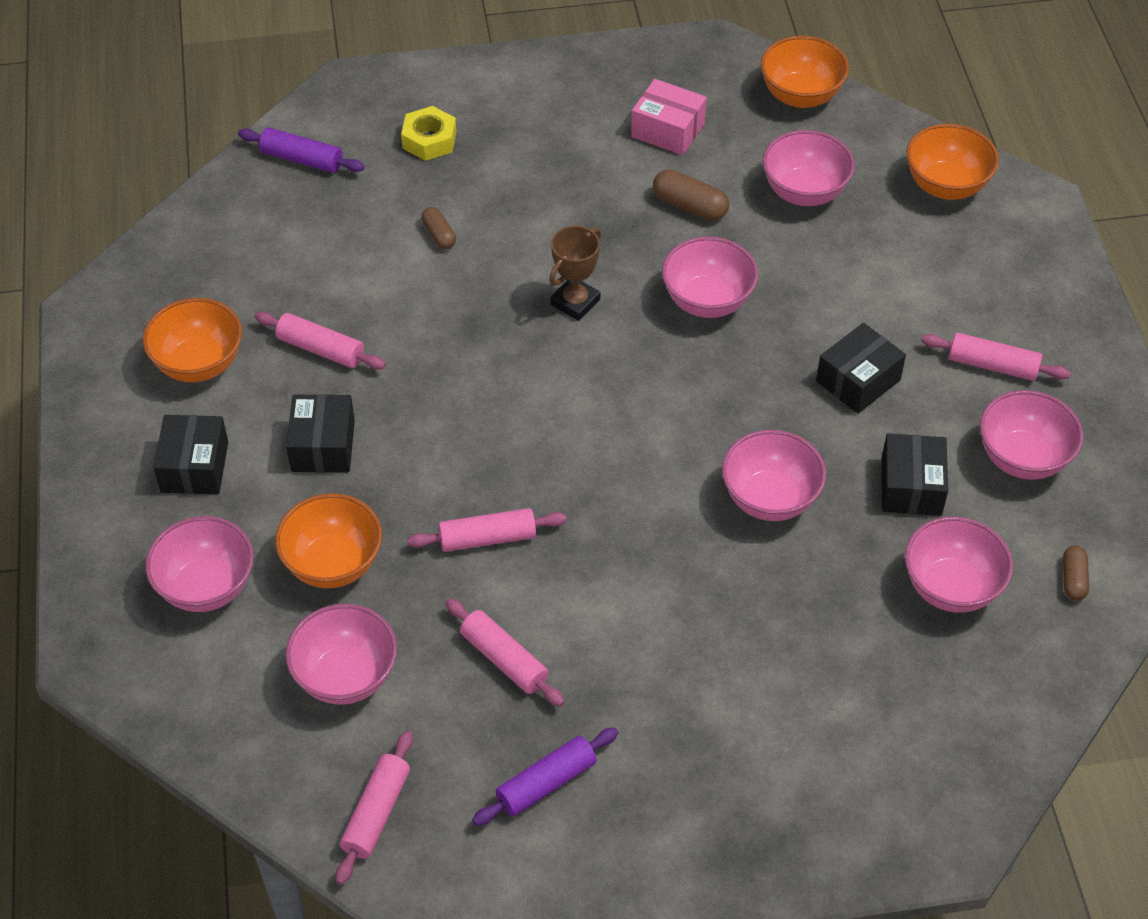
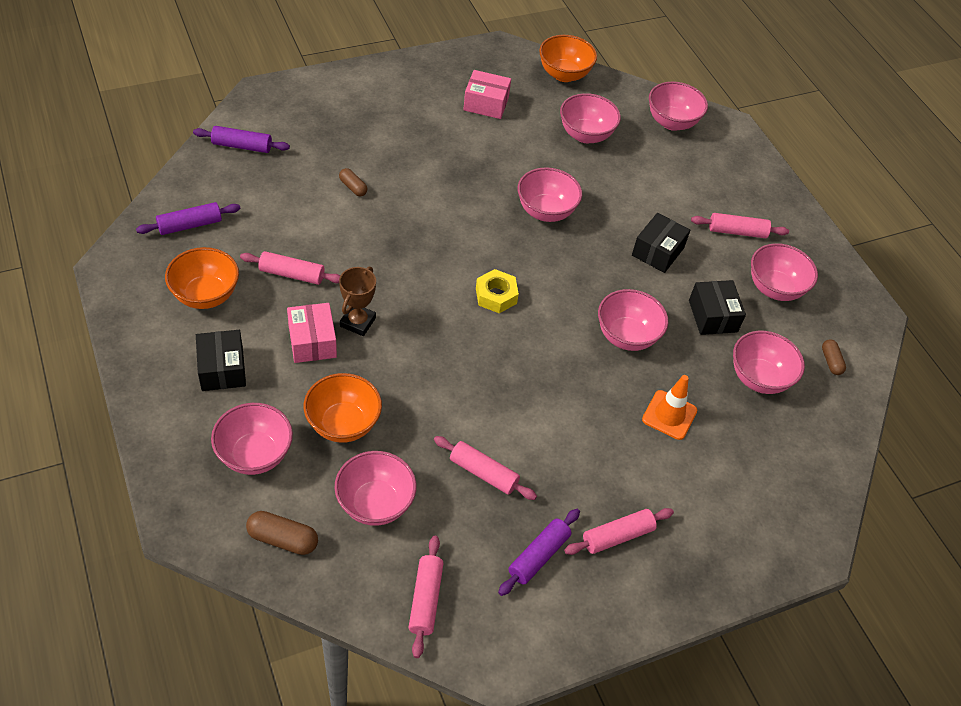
camera: 20 degrees left, 0 degrees up
black box [286,394,355,472] -> pink box [287,303,337,363]
yellow nut [401,106,456,161] -> yellow nut moved to [476,269,519,313]
pink rolling pin [407,508,567,552] -> pink rolling pin moved to [564,508,674,555]
brown trophy [549,226,601,321] -> brown trophy moved to [339,266,376,336]
brown capsule [653,169,729,221] -> brown capsule moved to [246,511,318,555]
orange bowl [906,124,999,200] -> pink bowl [649,81,708,131]
none -> purple rolling pin [136,202,241,235]
none -> orange traffic cone [642,375,697,440]

